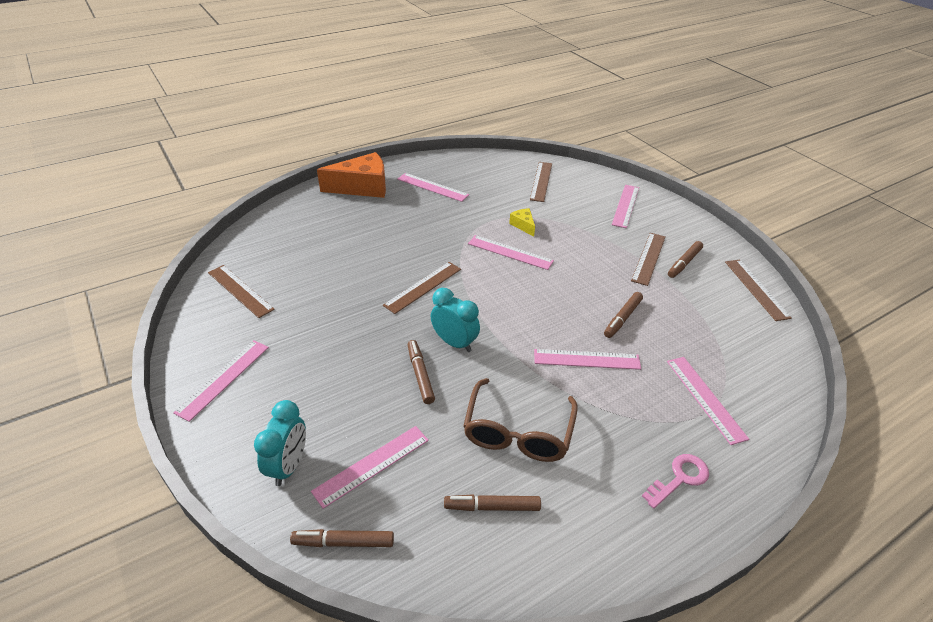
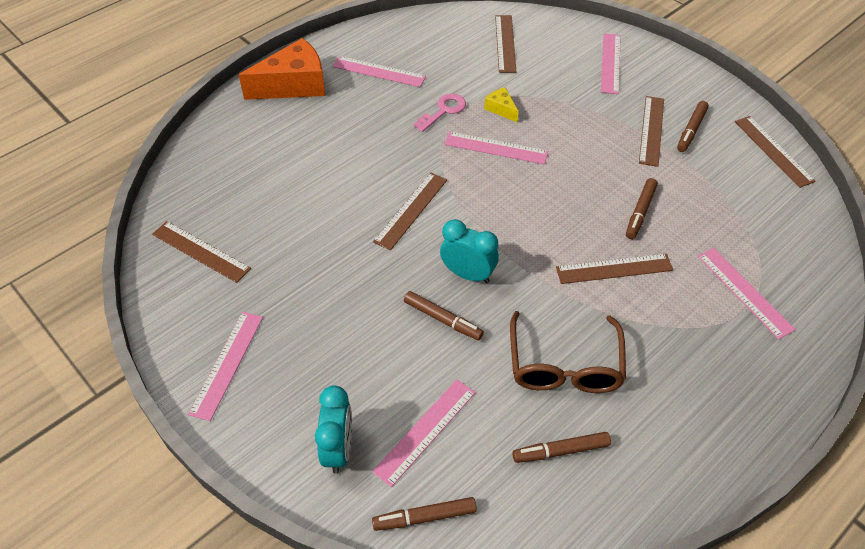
camera: 10 degrees left, 10 degrees up
brown marker [408,340,435,404] -> brown marker turned 150 degrees clockwise [404,291,484,340]
pink ruler [534,349,641,370] -> brown ruler [556,253,673,284]
pink key [642,454,709,509] -> pink key moved to [414,94,466,132]

